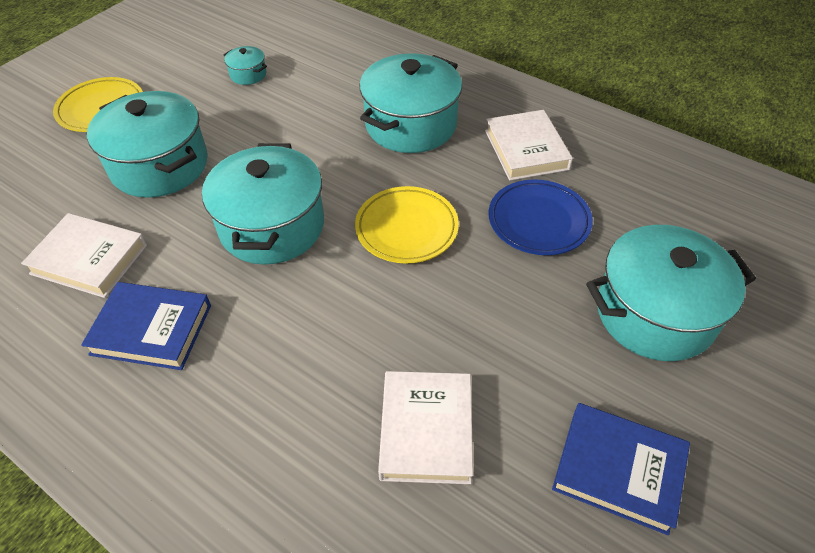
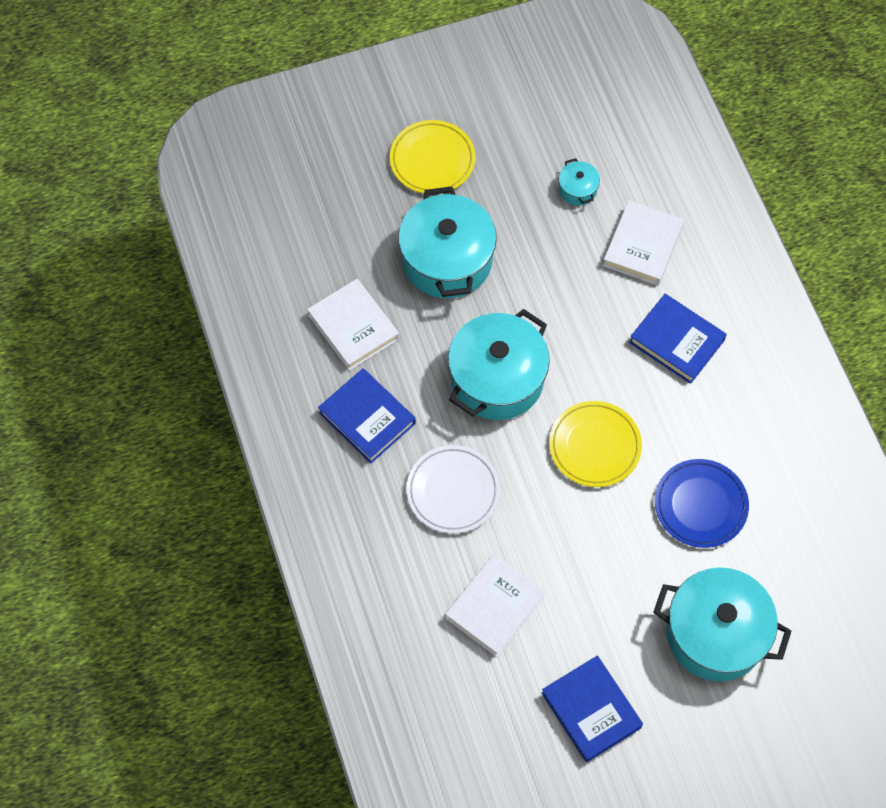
camera: 35 degrees right, 15 degrees up
turquoise pot [360,53,462,153] -> blue book [629,294,727,384]
white book [485,110,573,181] -> white book moved to [603,200,684,285]
none -> white plate [407,445,500,533]

